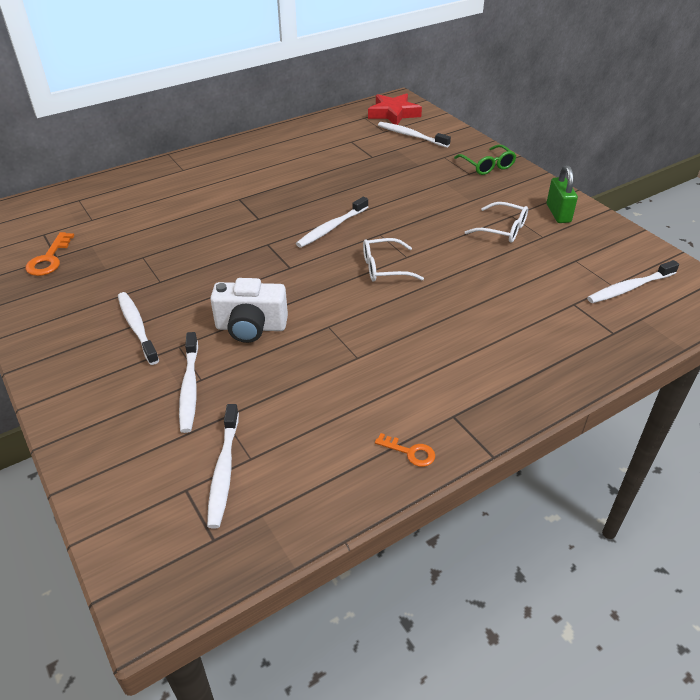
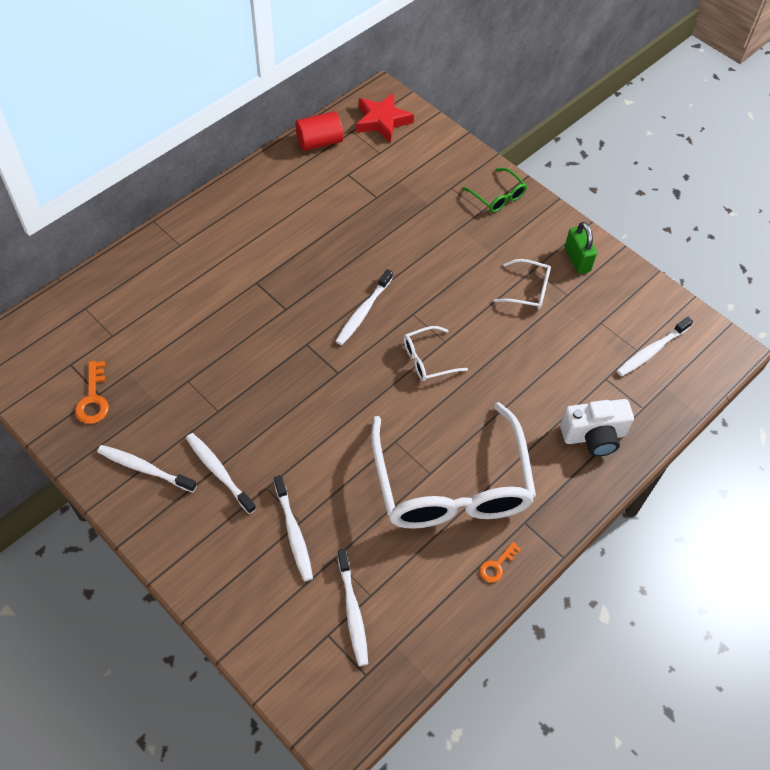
camera: 15 degrees left, 15 degrees up
white camera [210,278,288,343] -> white camera moved to [560,399,634,457]
orange key [375,433,435,467] -> orange key turned 120 degrees clockwise [480,542,521,583]
white toothbrush [378,122,451,148] -> white toothbrush moved to [97,445,197,493]
none -> red cylinder [295,111,343,151]
none -> white glasses [371,402,536,529]

